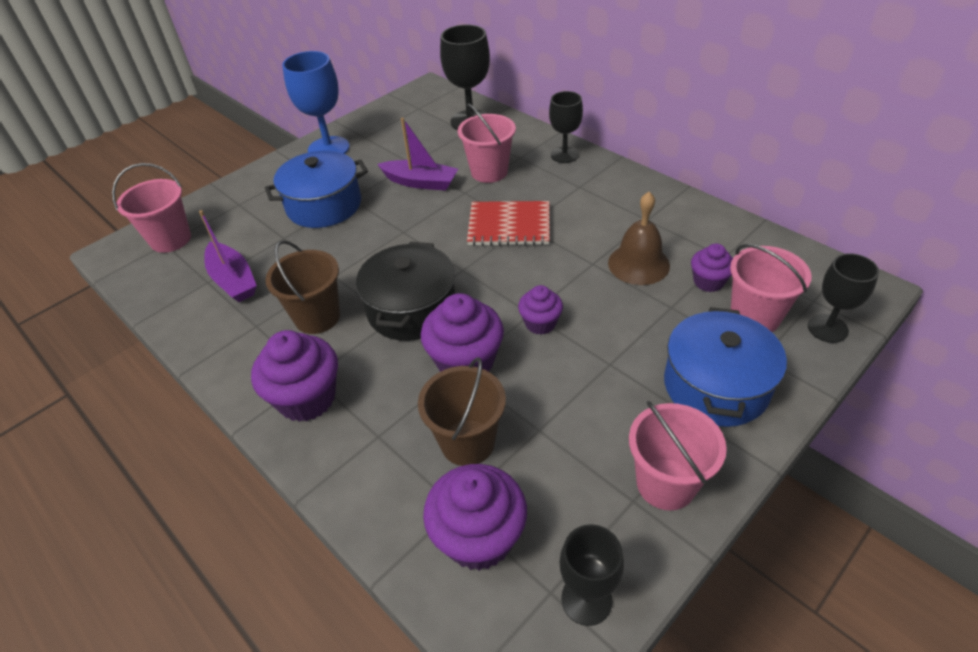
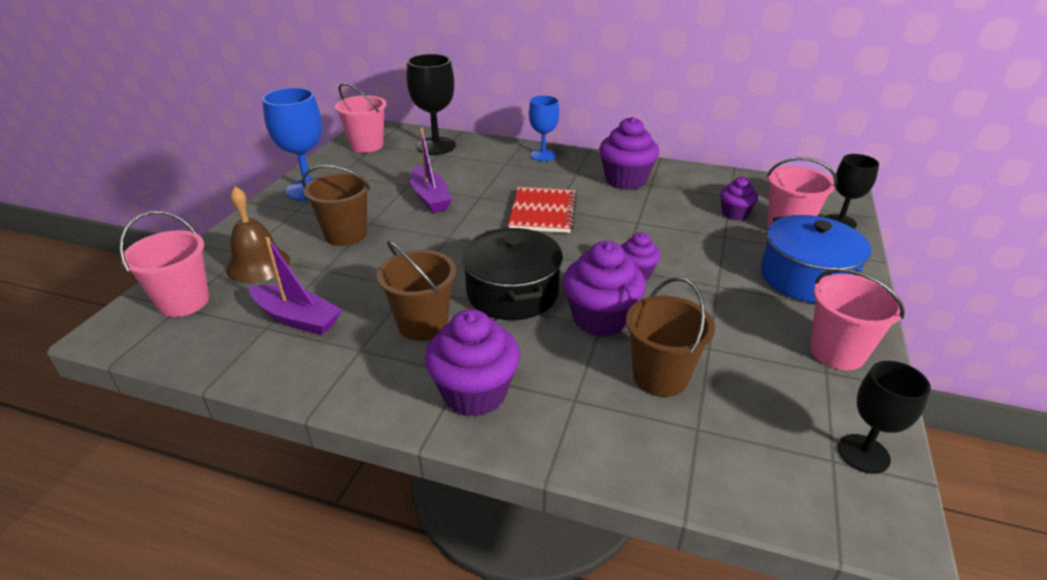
camera: 30 degrees left, 10 degrees down
blue pot [265,151,368,228] -> brown bucket [302,165,370,246]
purple boat [377,118,458,191] -> purple boat turned 75 degrees clockwise [410,127,452,213]
purple cupcake [423,464,527,571] -> purple cupcake moved to [599,117,659,190]
pink bucket [458,103,516,183] -> pink bucket moved to [335,83,386,153]
red notebook [467,201,550,246] -> red notebook turned 60 degrees counterclockwise [508,187,577,233]
black goblet [549,91,583,163] -> blue goblet [529,96,559,161]
brown bell [608,192,670,285] -> brown bell moved to [226,186,290,283]

